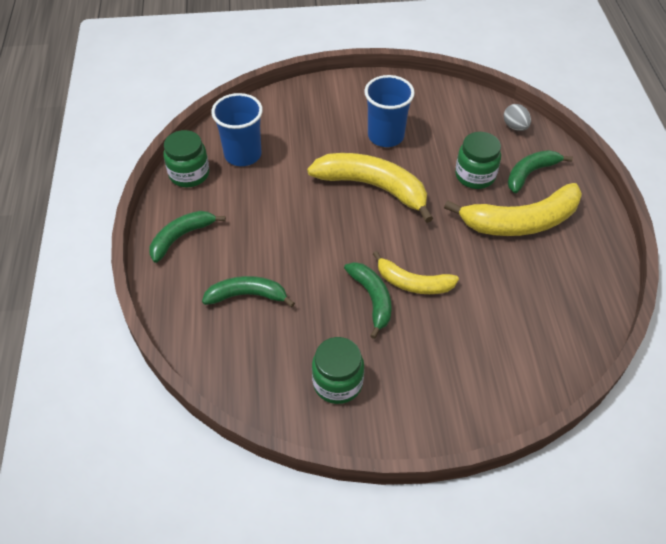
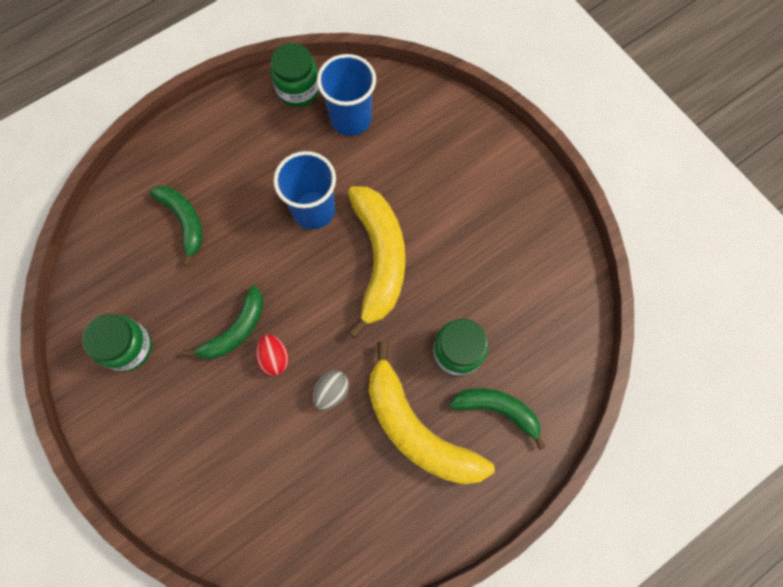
camera: 60 degrees right, 20 degrees up
green banana [150,211,226,263] -> none
blue cup [364,75,415,147] -> blue cup moved to [274,151,336,229]
yellow banana [373,251,459,294] -> red egg [256,334,289,376]
grey egg [503,104,531,131] -> grey egg moved to [313,370,349,410]

